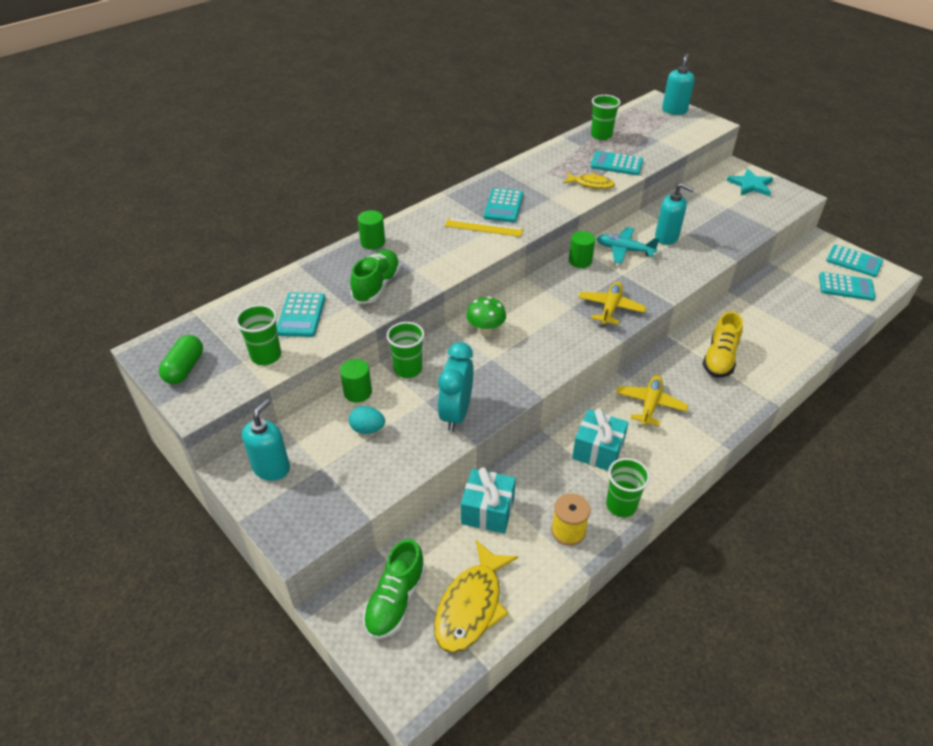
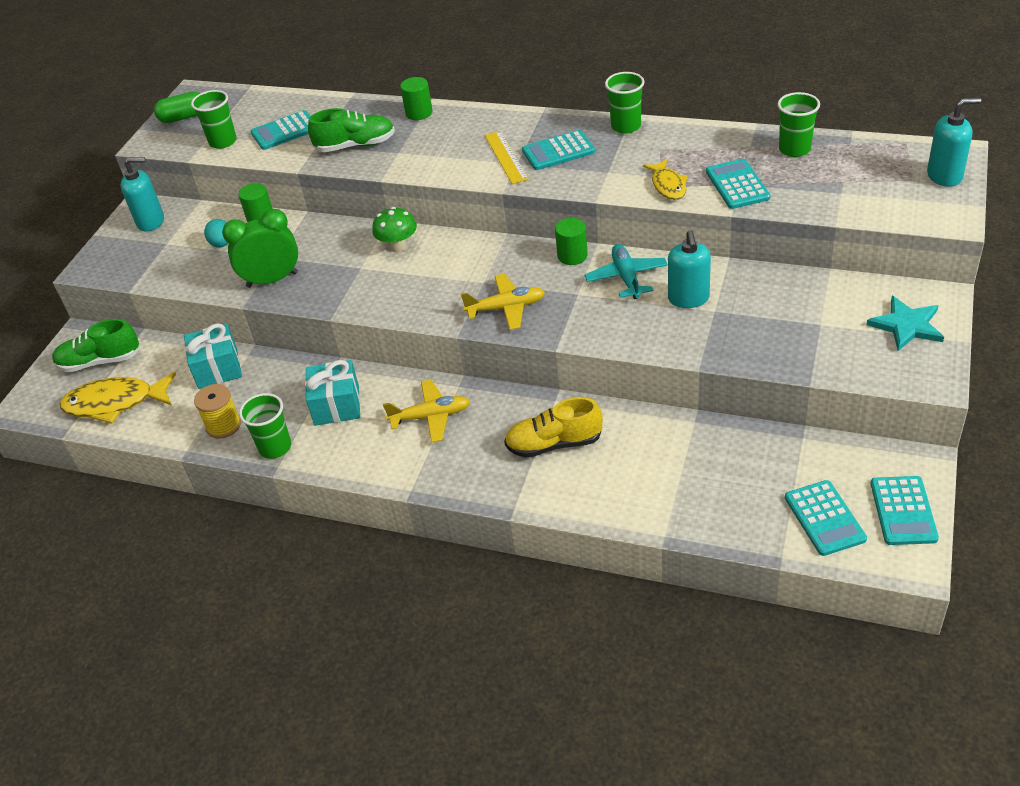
camera: 65 degrees right, 0 degrees up
green cup [386,322,425,378] -> green cup moved to [605,72,644,134]
turquoise clock [438,342,473,432] -> green clock [222,209,298,288]

